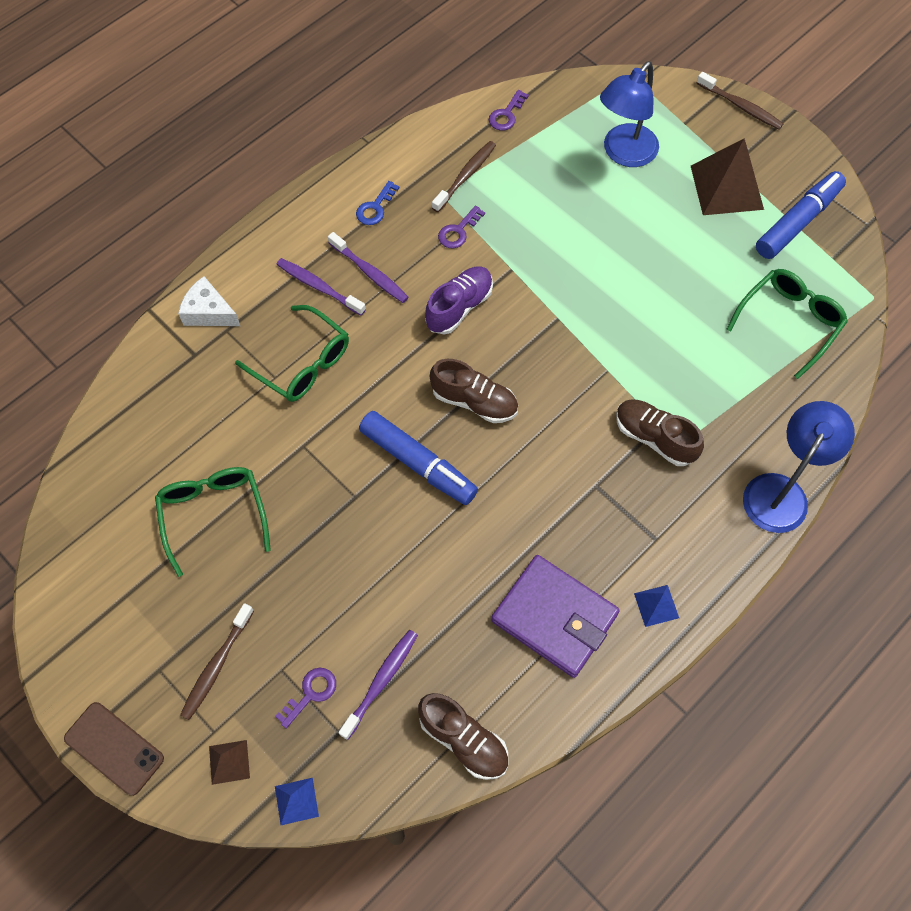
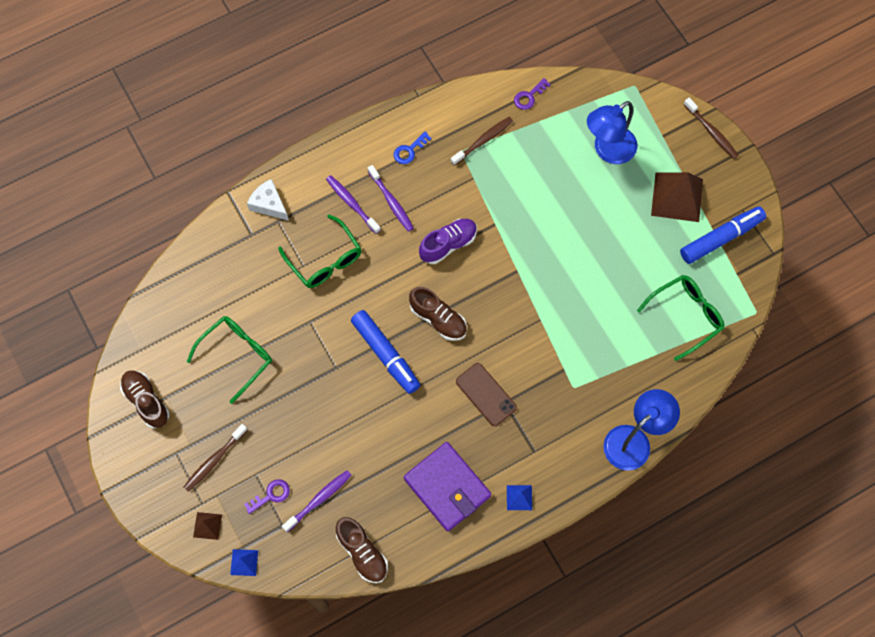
camera: 15 degrees right, 5 degrees up
brown phone [64,702,164,796] -> brown phone moved to [456,363,517,426]
green glasses [155,467,271,577] -> green glasses turned 45 degrees clockwise [187,316,272,404]
purple key [438,205,485,248] -> none
brown shoe [616,399,704,466] -> brown shoe moved to [120,370,170,429]

